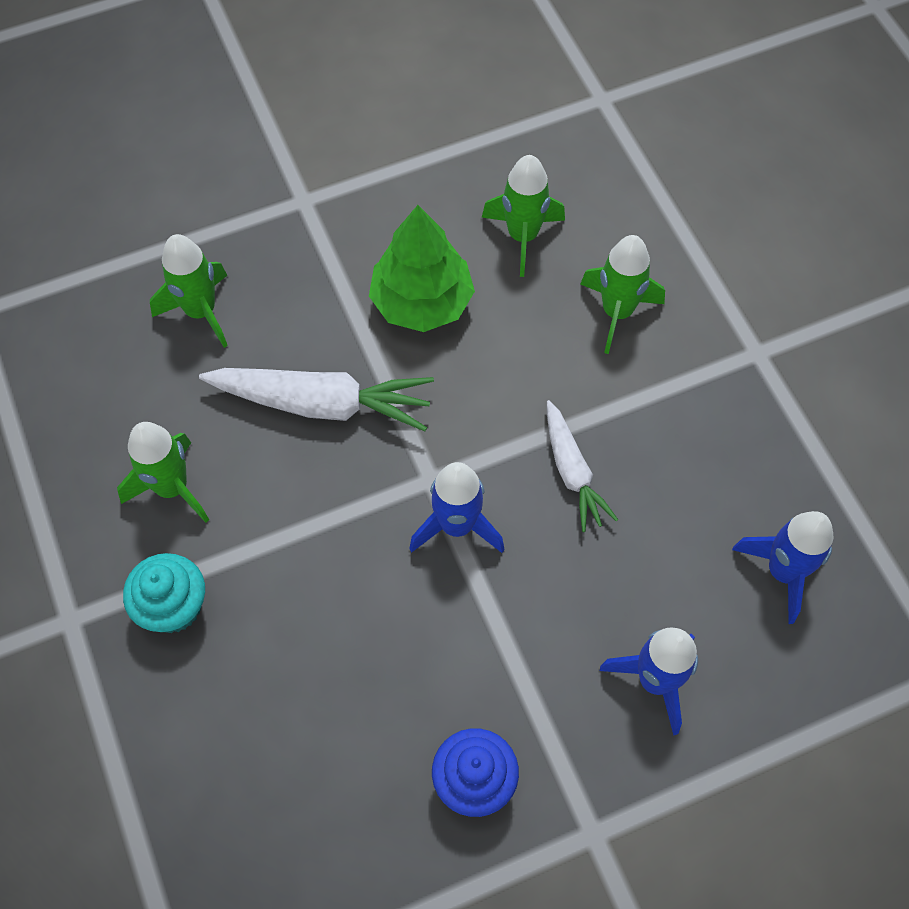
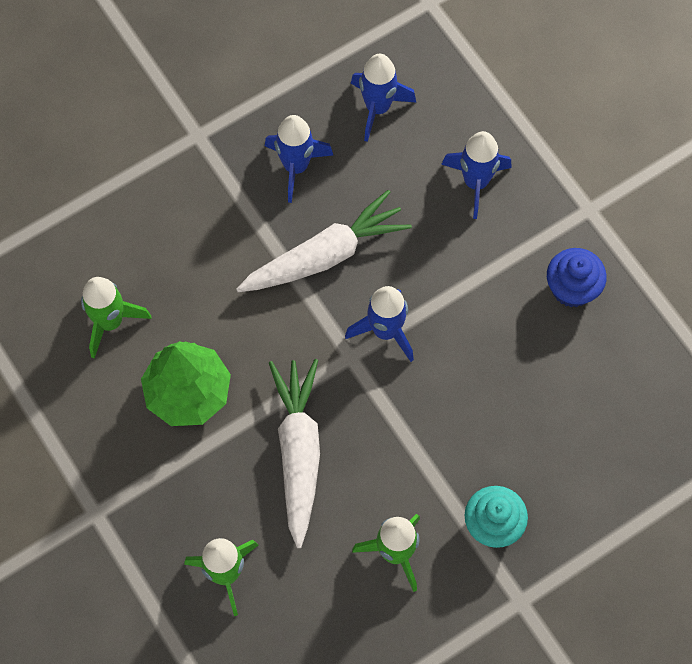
camera: 100 degrees left, 5 degrees up
white carrot [547,400,618,532] -> white carrot [236,190,412,292], size x1.64
green rocket [580,235,665,354] -> none
none -> blue rocket [265,115,333,203]

